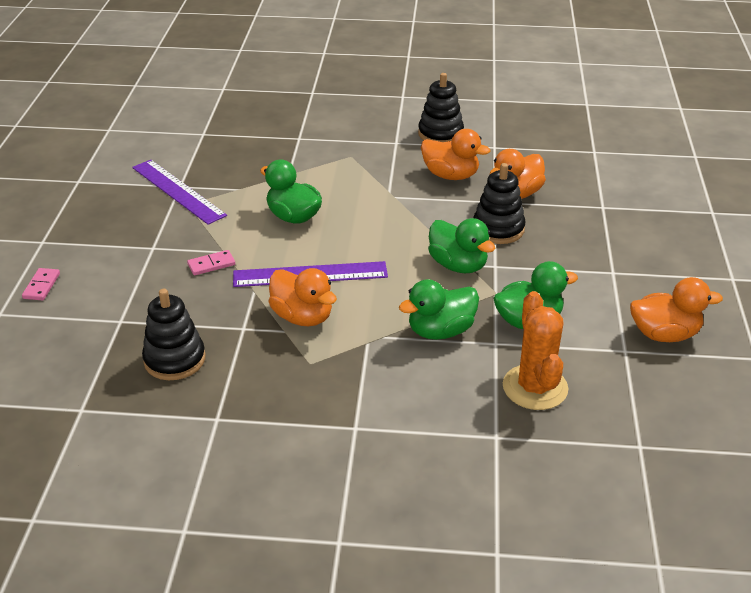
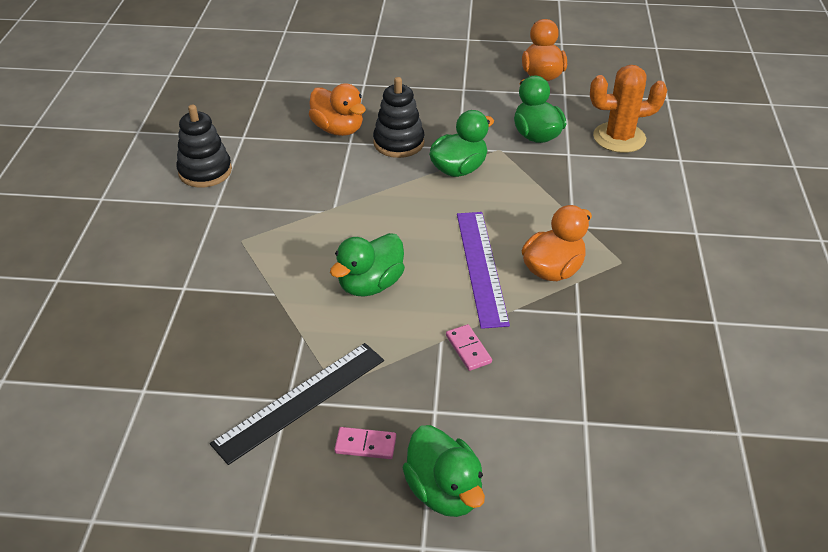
camera: 90 degrees left, 5 degrees up
pink domino [22,268,60,300] -> pink domino moved to [334,427,396,459]
purple ruler [132,160,227,225] -> black ruler [210,343,384,465]
black stacking toy [142,289,205,380] -> none
green duck [399,279,479,340] -> green duck moved to [402,425,485,517]
orange duck [421,129,490,180] -> none

